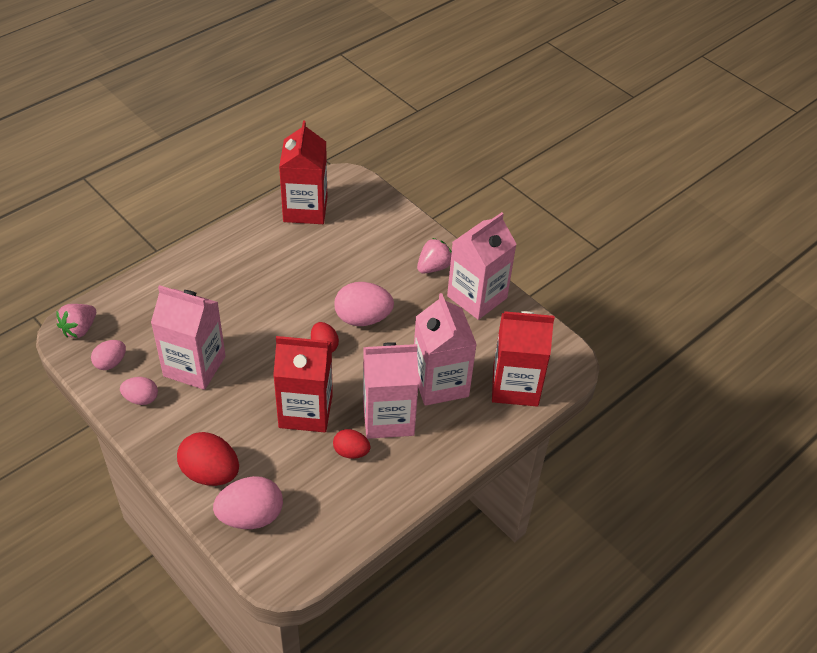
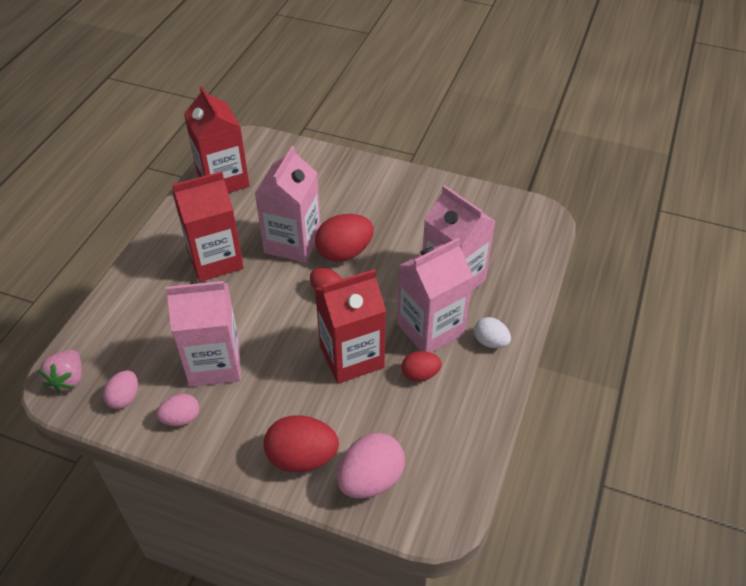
camera: 25 degrees left, 0 degrees up
pink egg [334,282,394,326] -> red egg [315,214,374,262]
pink strawberry [417,238,452,273] -> none
pink carton [447,212,516,320] -> pink carton moved to [255,146,321,263]
red carton [492,311,555,407] -> red carton moved to [172,171,244,281]
none -> white egg [474,317,511,348]

